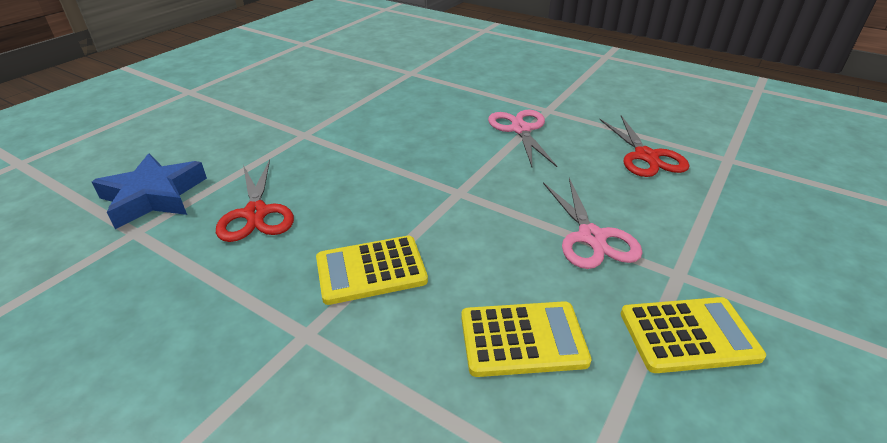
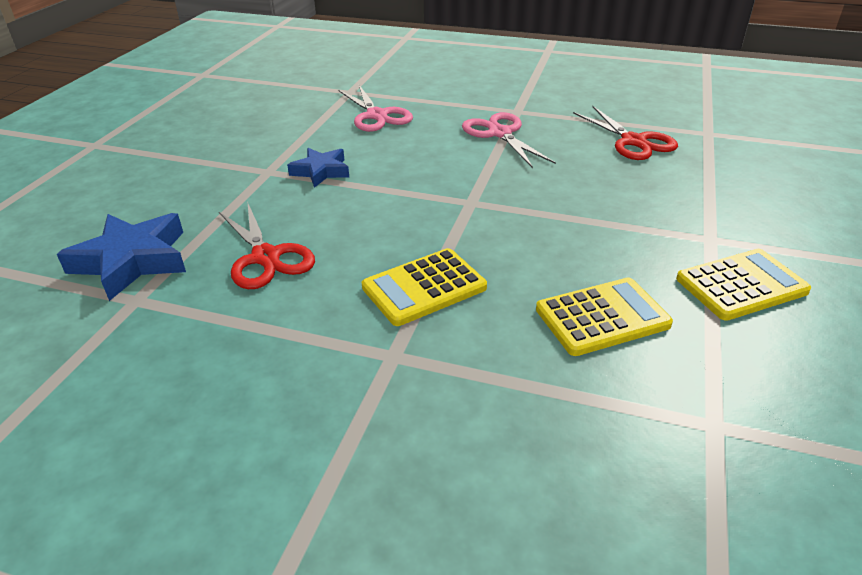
camera: 15 degrees left, 0 degrees up
pink scissors [543,178,643,269] -> pink scissors moved to [338,85,413,132]
none -> blue star [287,148,349,188]

